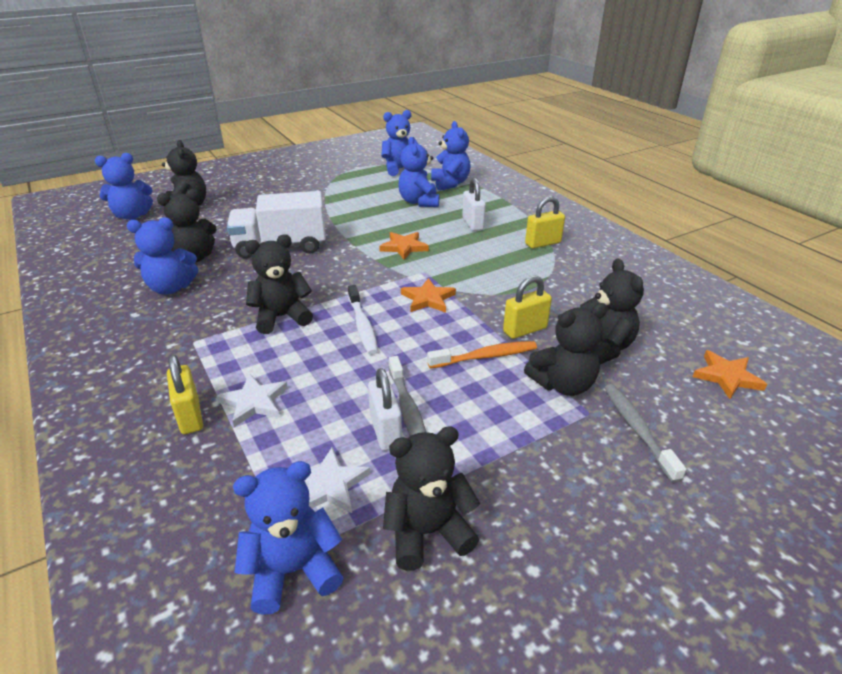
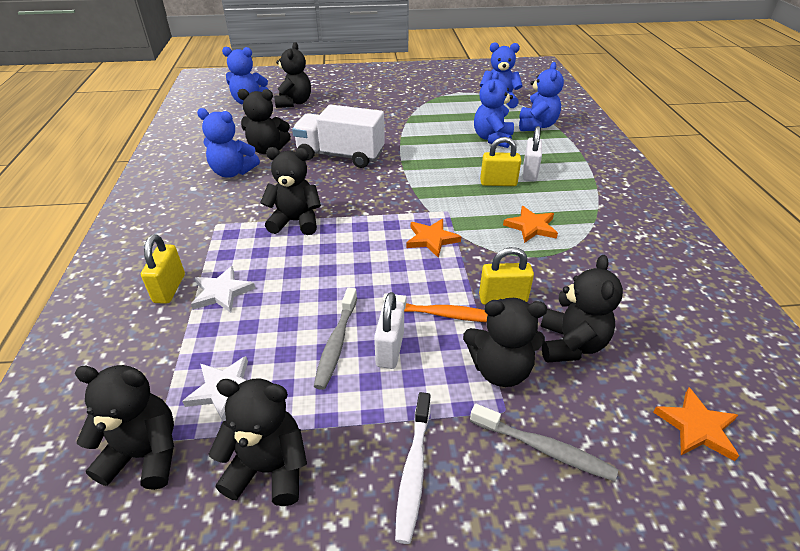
camera: 25 degrees right, 5 degrees up
blue teddy bear [233,461,344,615] -> black teddy bear [75,365,174,490]
white toothbrush [348,285,378,355] -> white toothbrush moved to [395,392,431,544]
white padlock [368,368,402,451] -> white padlock moved to [374,292,404,369]
orange star [379,232,429,260] -> orange star moved to [503,206,558,243]
yellow padlock [525,196,565,249] -> yellow padlock moved to [480,137,521,186]
grey toothbrush [604,384,686,483] -> grey toothbrush turned 105 degrees clockwise [470,404,618,481]

